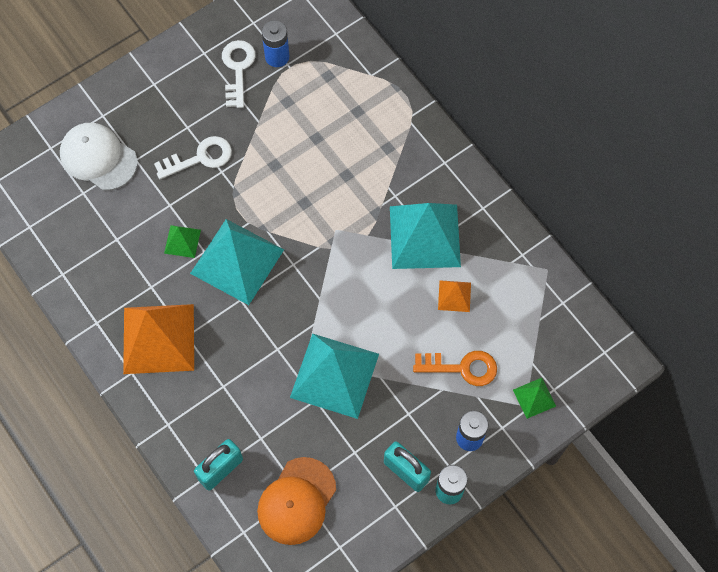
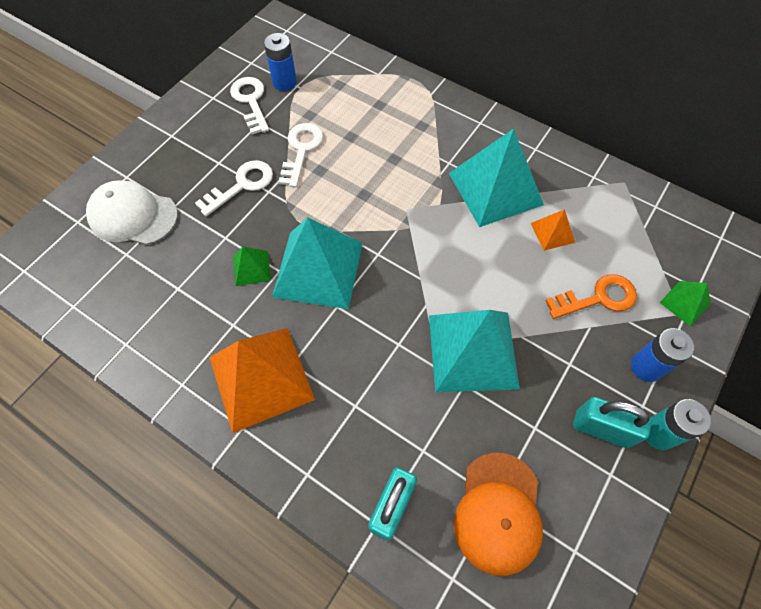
camera: 20 degrees left, 5 degrees down
none -> white key [278,123,323,187]

